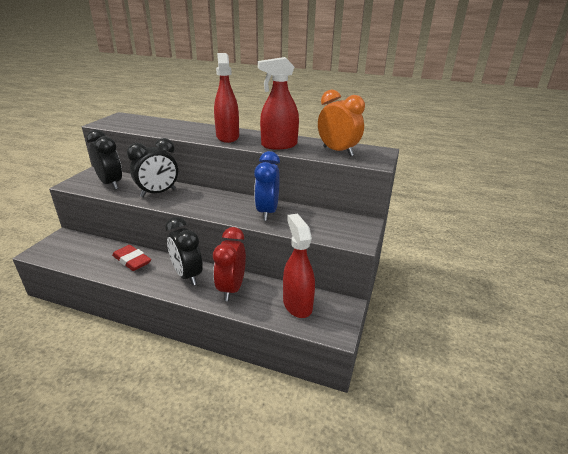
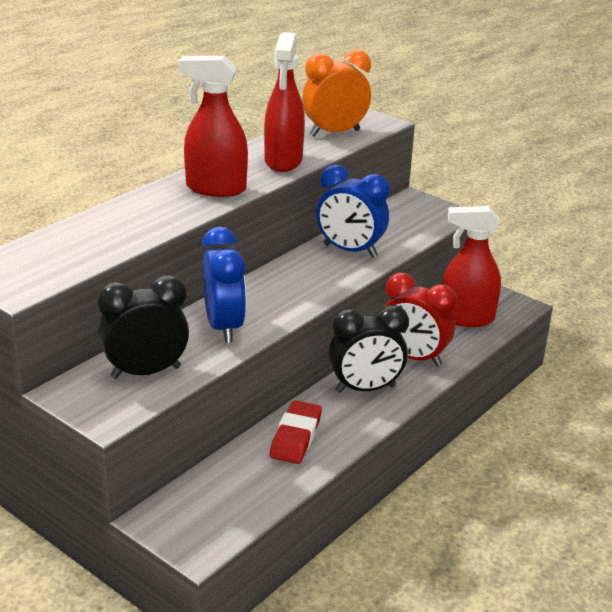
camera: 70 degrees left, 0 degrees up
red eraser [112,245,151,271] -> red eraser turned 45 degrees counterclockwise [270,401,322,464]
black clock [127,138,178,197] -> blue clock [202,227,247,343]

